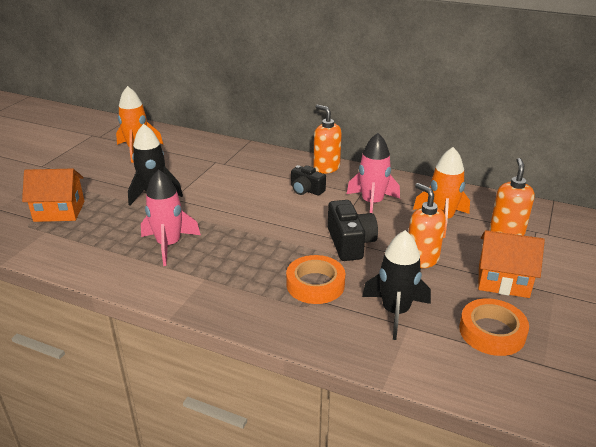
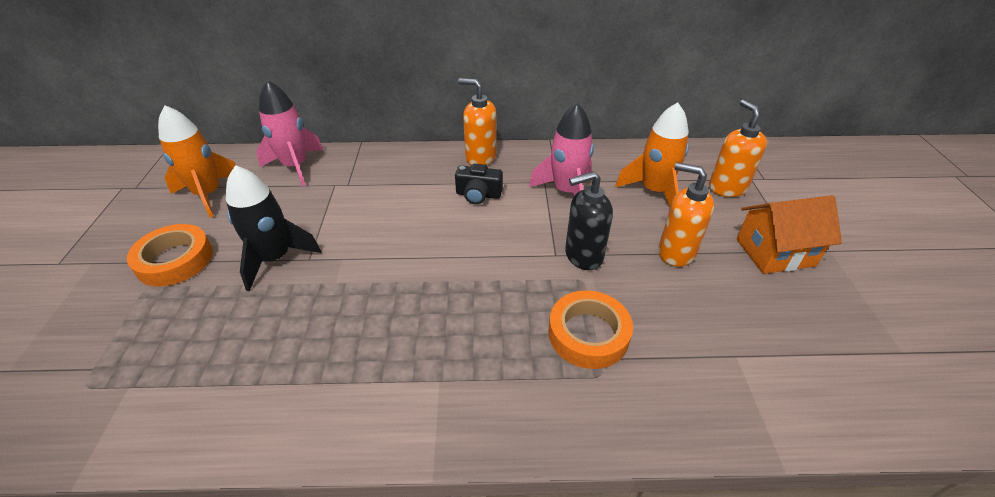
camera: 25 degrees left, 10 degrees up
orange house [22,169,85,222] -> none
pink rocket [141,170,201,266] -> pink rocket moved to [256,80,323,187]
black camera [328,200,378,261] -> black soap dispenser [565,171,613,270]
black rocket [362,230,431,340] -> none
orange tape [459,298,529,356] -> orange tape moved to [127,224,213,287]

